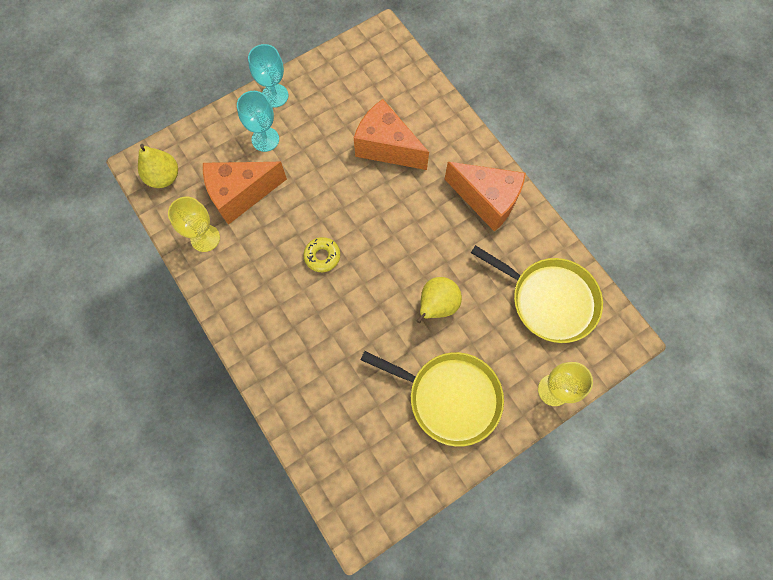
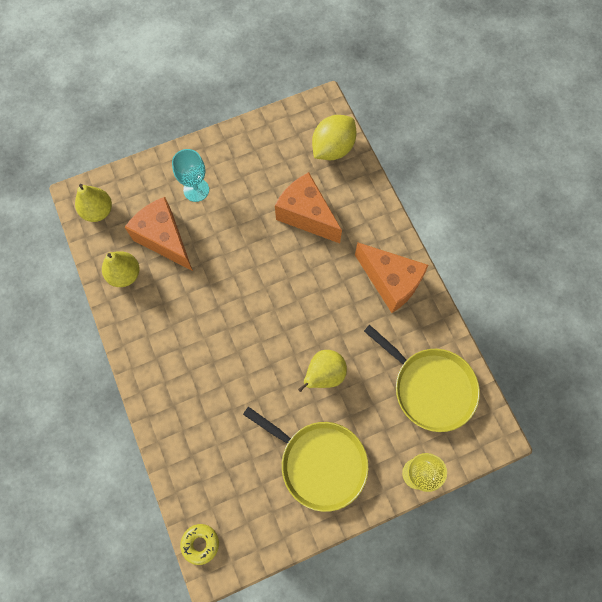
camera: 10 degrees right, 0 degrees up
yellow goblet [168,197,220,252] -> yellow pear [102,251,139,287]
orange cheese [203,162,287,225] -> orange cheese turned 60 degrees clockwise [124,197,193,271]
turquoise goblet [248,44,288,107] -> none
yellow donut [303,237,340,272] -> yellow donut moved to [180,524,219,565]
none -> yellow lemon [312,115,357,160]

